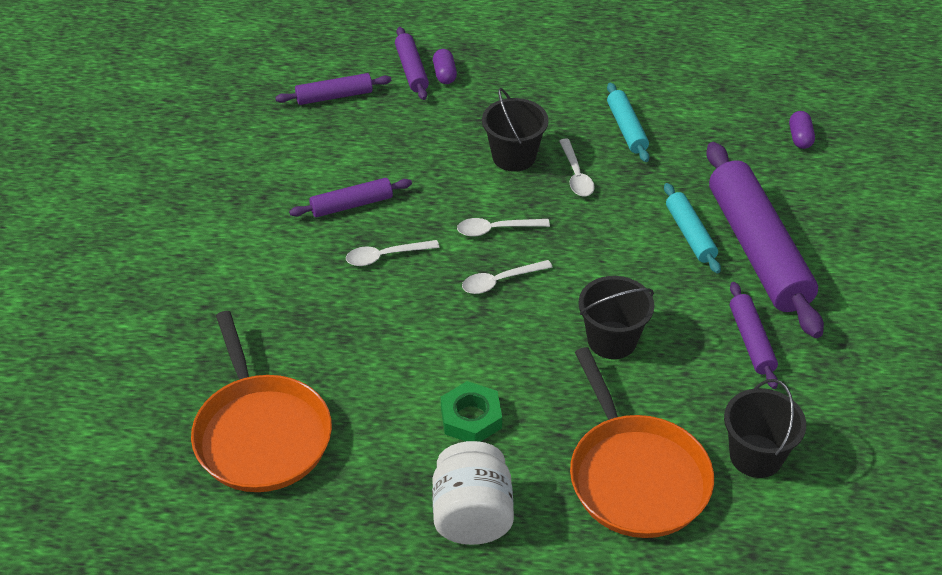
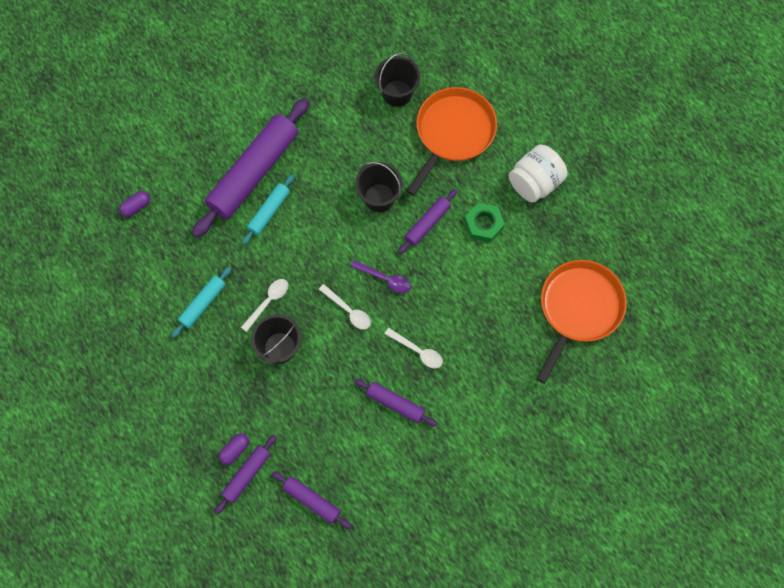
camera: 130 degrees left, 25 degrees up
white spoon [462,260,553,294] -> purple spoon [351,260,411,293]
purple rolling pin [730,282,778,389] -> purple rolling pin moved to [398,189,457,254]

